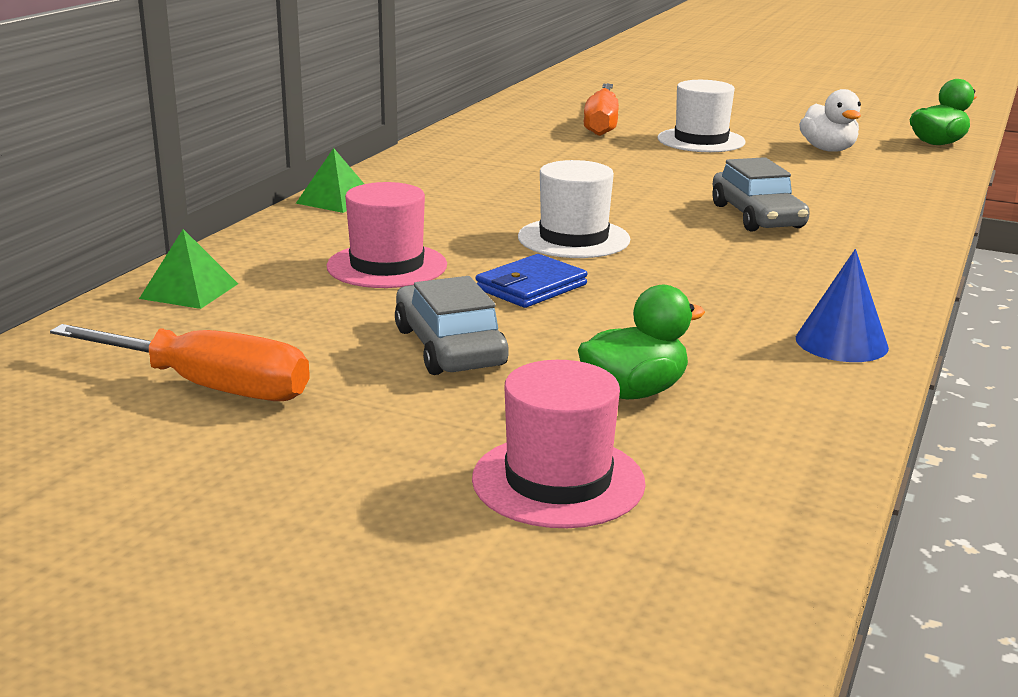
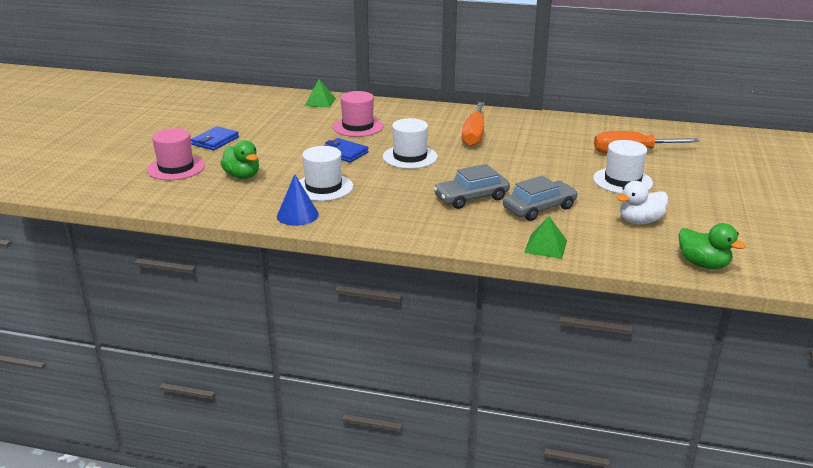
camera: 80 degrees right, 5 degrees up
orange screwdriver [50,324,310,401] -> orange screwdriver moved to [461,102,484,147]
green pyramid [296,148,364,213] -> green pyramid moved to [524,216,567,259]
grey car [395,276,509,375] -> grey car moved to [503,176,578,221]
none -> blue wallet [191,126,239,150]
none -> white hat [299,146,353,201]

